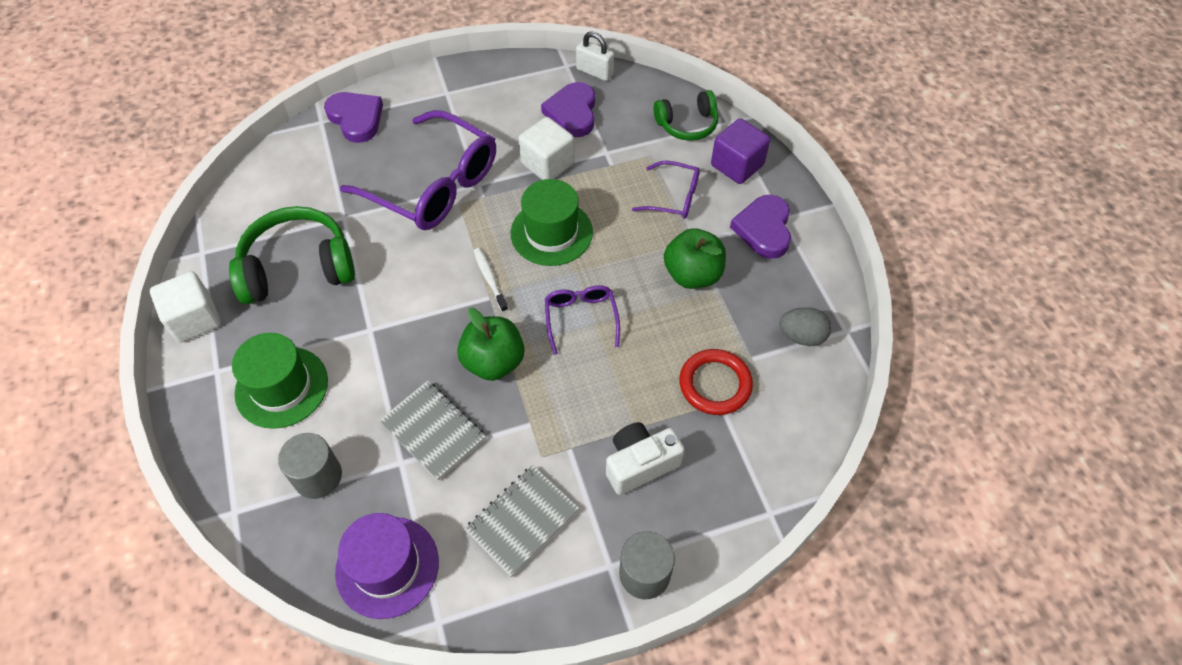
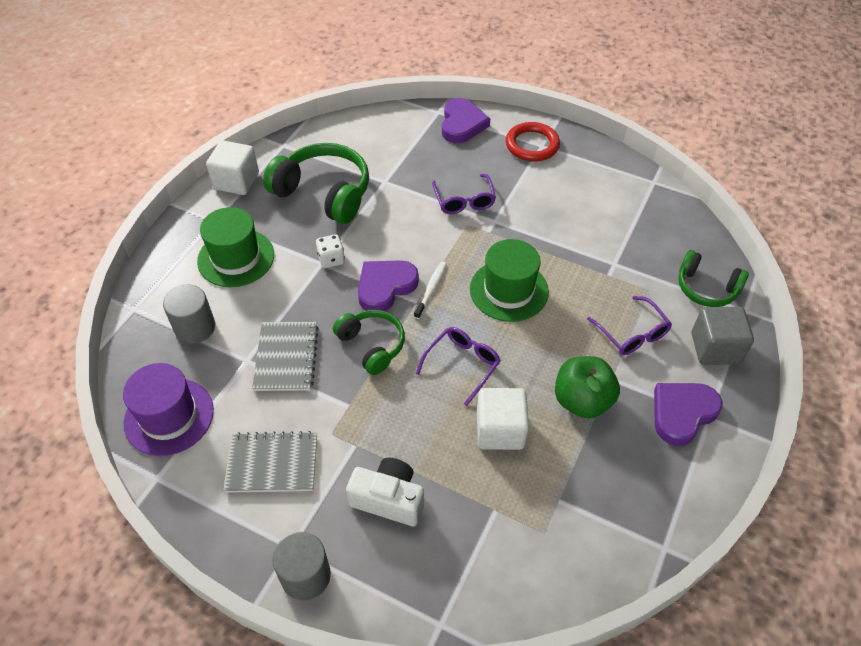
camera: 45 degrees right, 5 degrees down
purple glasses [340,110,496,230] -> purple glasses [432,174,496,214], size x0.49
green apple [457,308,524,381] -> green headphones [333,310,405,375]
white cube [518,117,575,180] -> white cube moved to [477,388,529,450]
purple heart [541,82,595,137] -> purple heart moved to [358,260,419,311]
white padlock [576,31,614,81] -> none
red ring [679,349,753,415] -> red ring moved to [506,122,560,162]
purple cube [711,118,770,184] -> grey cube [692,307,754,365]
grey egg [779,307,832,346] -> none
none -> white dice [316,234,345,268]

